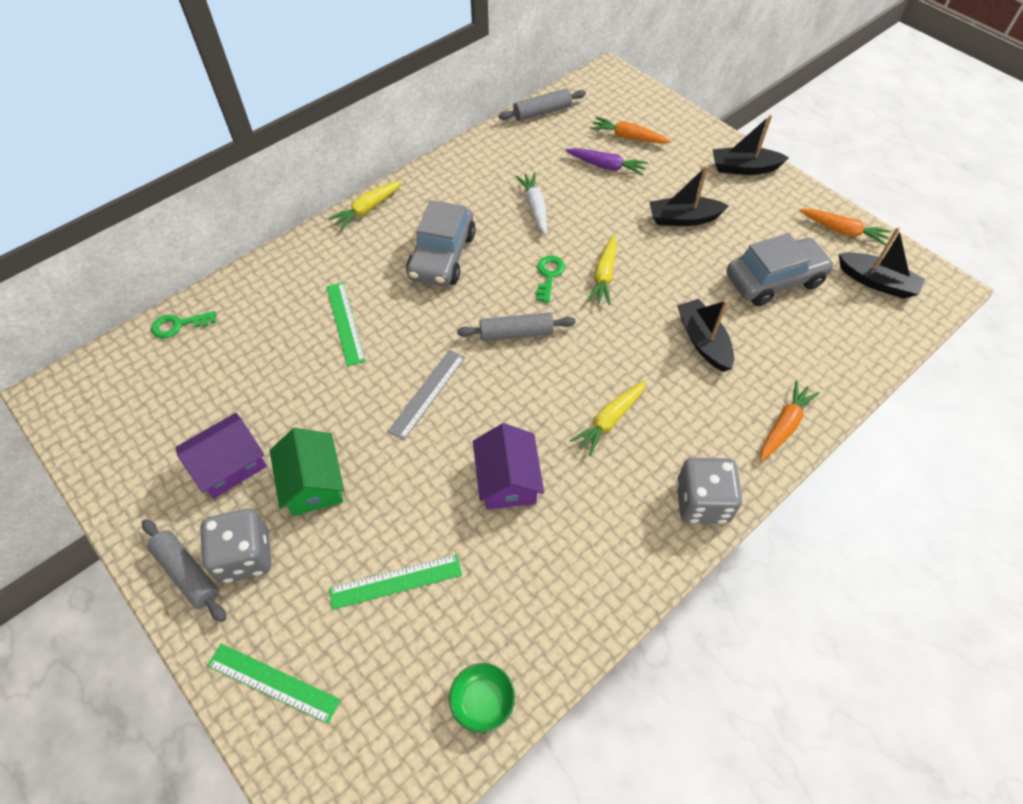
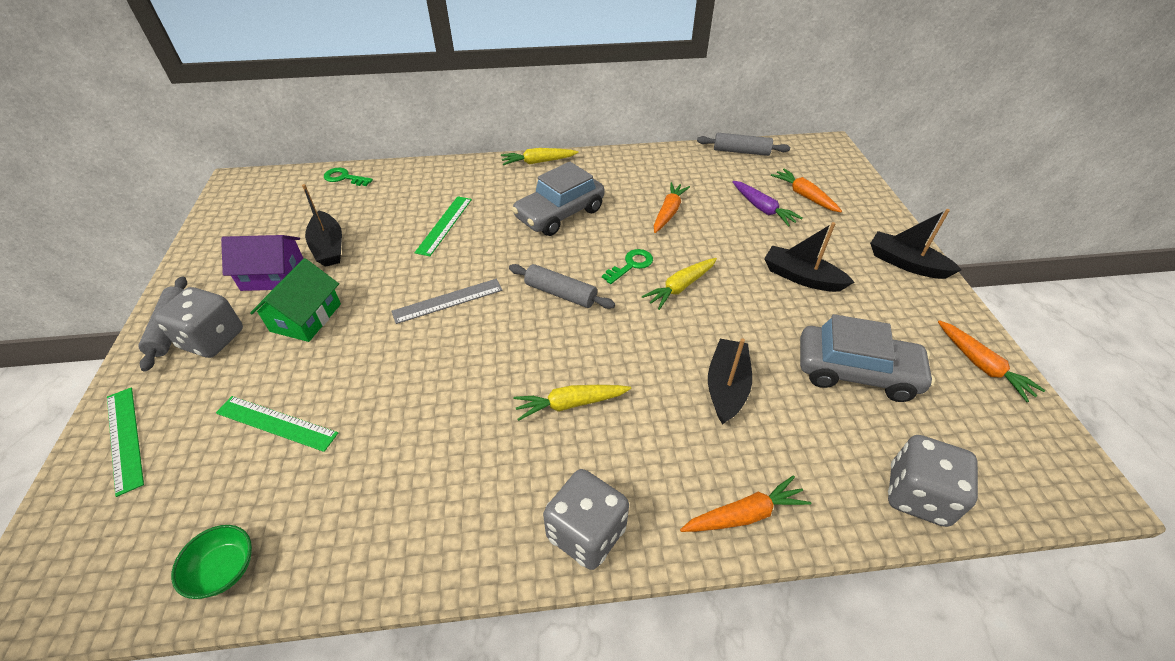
camera: 35 degrees right, 10 degrees down
purple house [473,423,544,510] -> none
white carrot [515,172,547,235] -> orange carrot [654,182,690,233]
black boat [839,227,925,299] -> black boat moved to [302,184,342,267]
none -> grey dice [888,435,978,527]

